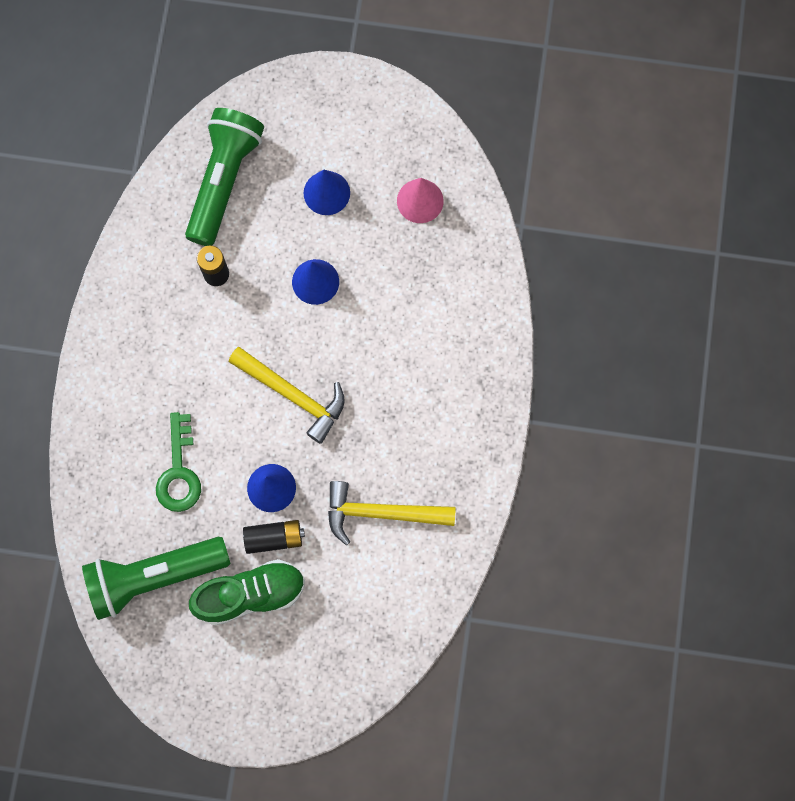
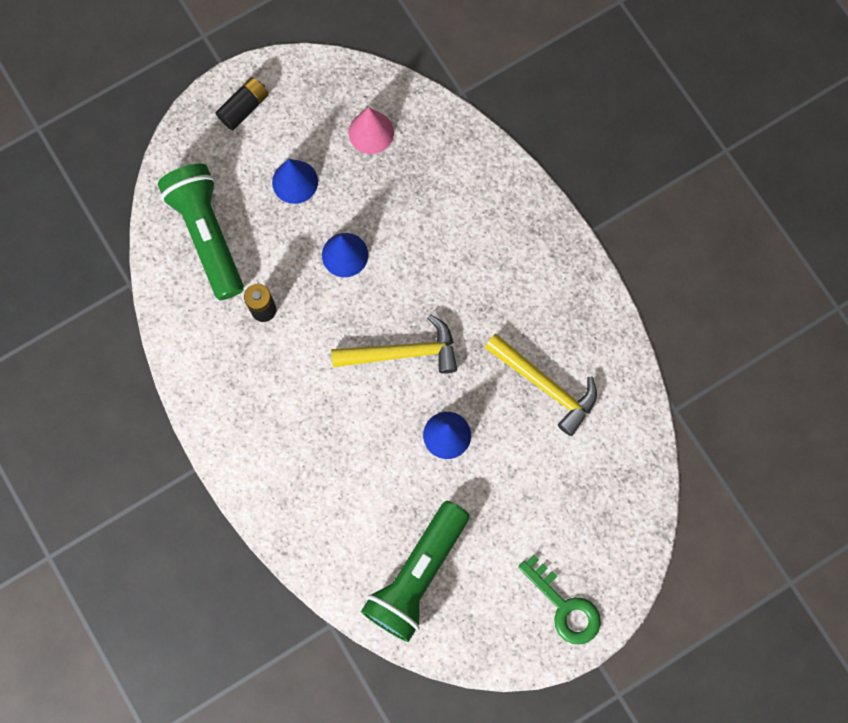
camera: 40 degrees left, 0 degrees up
green key [156,412,201,512] -> green key moved to [518,555,601,645]
green shoe [189,559,305,625] -> none
black battery [243,520,305,554] -> black battery moved to [216,77,269,130]
yellow hammer [328,481,456,545] -> yellow hammer turned 105 degrees counterclockwise [484,334,597,436]

